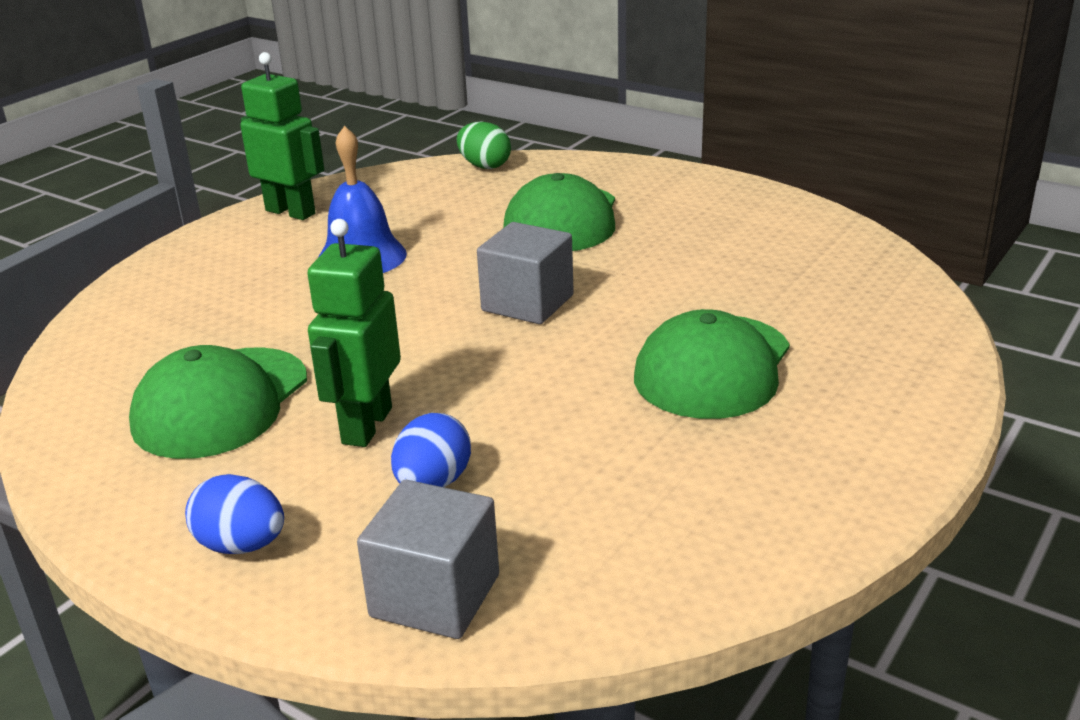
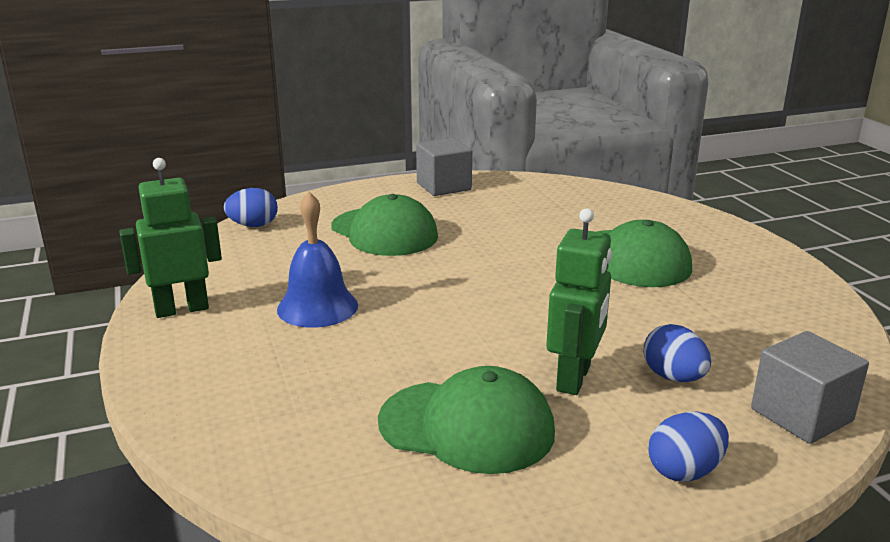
camera: 55 degrees left, 5 degrees down
green cap [129,345,307,459] -> green cap turned 45 degrees counterclockwise [378,366,555,474]
green robot [307,219,401,447] -> green robot turned 120 degrees counterclockwise [546,208,612,395]
green egg [457,121,511,169] -> blue egg [224,188,278,227]
grey cube [477,222,574,324] -> grey cube moved to [416,138,472,196]

